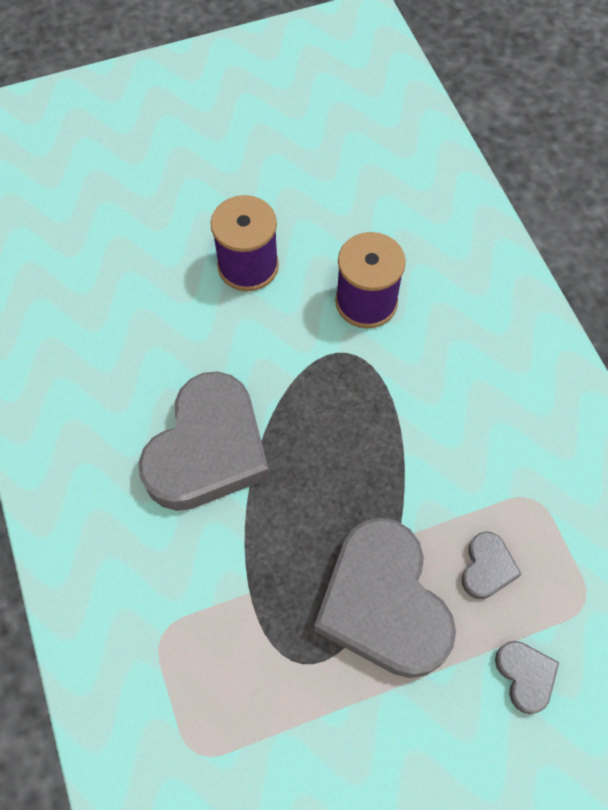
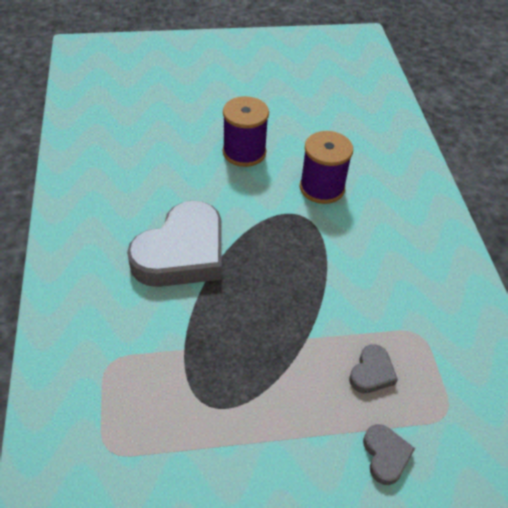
camera: 10 degrees right, 15 degrees down
grey heart [314,518,456,678] -> none

